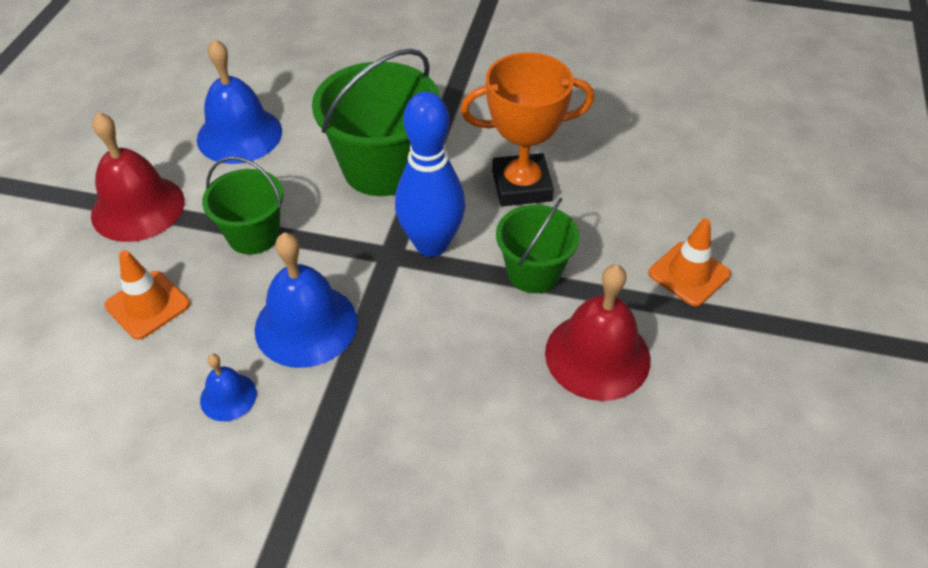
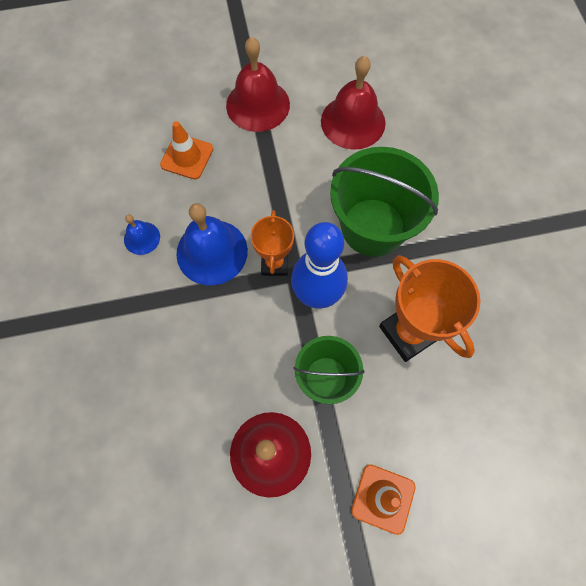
camera: 65 degrees right, 20 degrees up
blue bell [197,39,282,164] -> red bell [321,56,386,150]
green bucket [202,157,284,255] -> none
none -> orange trophy [250,210,294,276]

